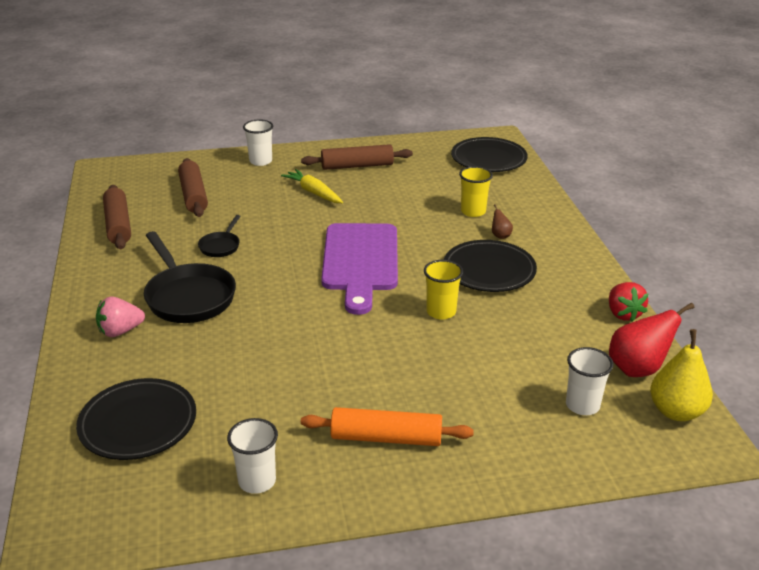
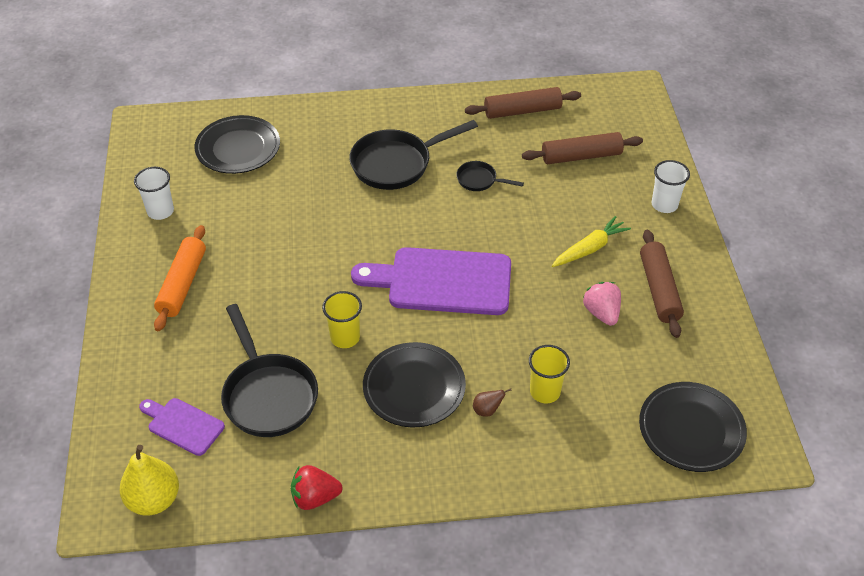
camera: 95 degrees right, 15 degrees up
pink strawberry [96,297,145,337] -> pink strawberry moved to [583,282,621,326]
white cup [566,347,614,415] -> purple cutting board [139,398,225,456]
red pear [609,303,694,377] -> none
none -> black pan [221,304,318,437]

